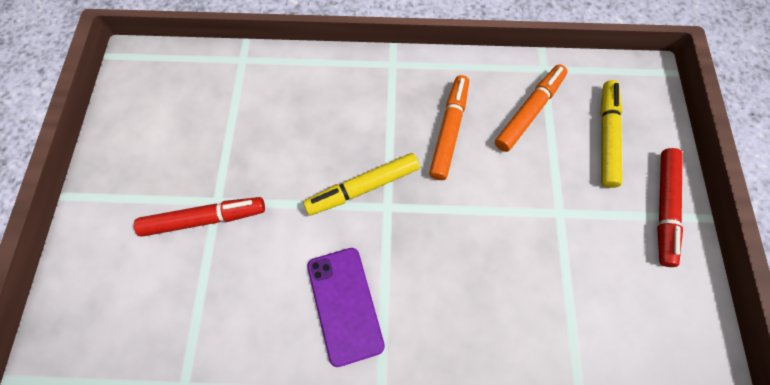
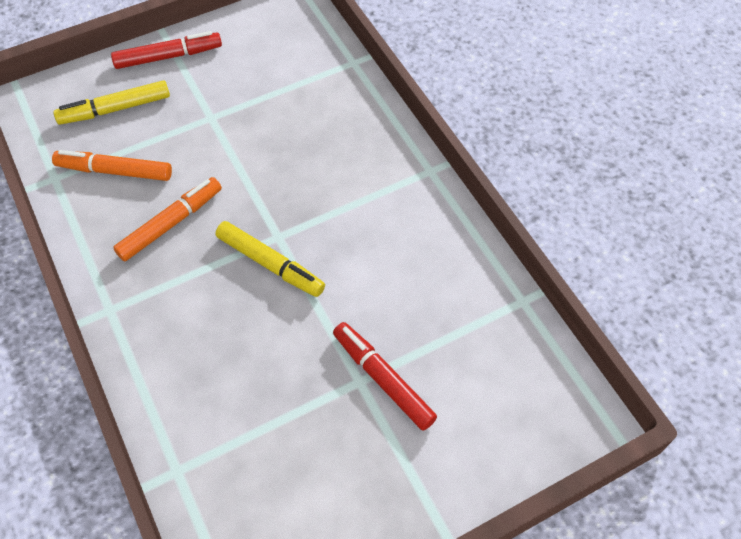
camera: 120 degrees left, 10 degrees down
purple phone [307,248,385,367] -> none
orange marker [429,75,469,180] -> orange marker turned 150 degrees clockwise [113,177,222,262]

